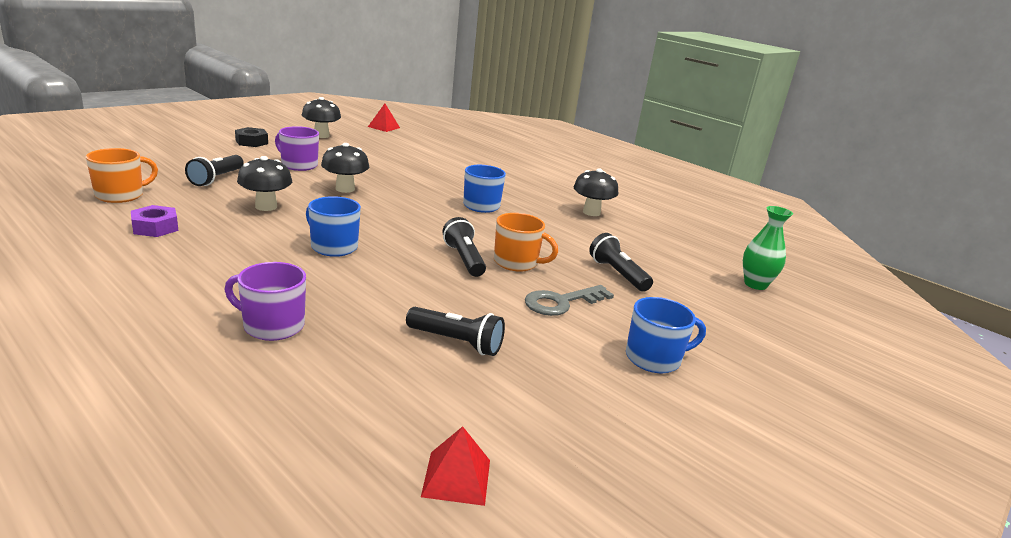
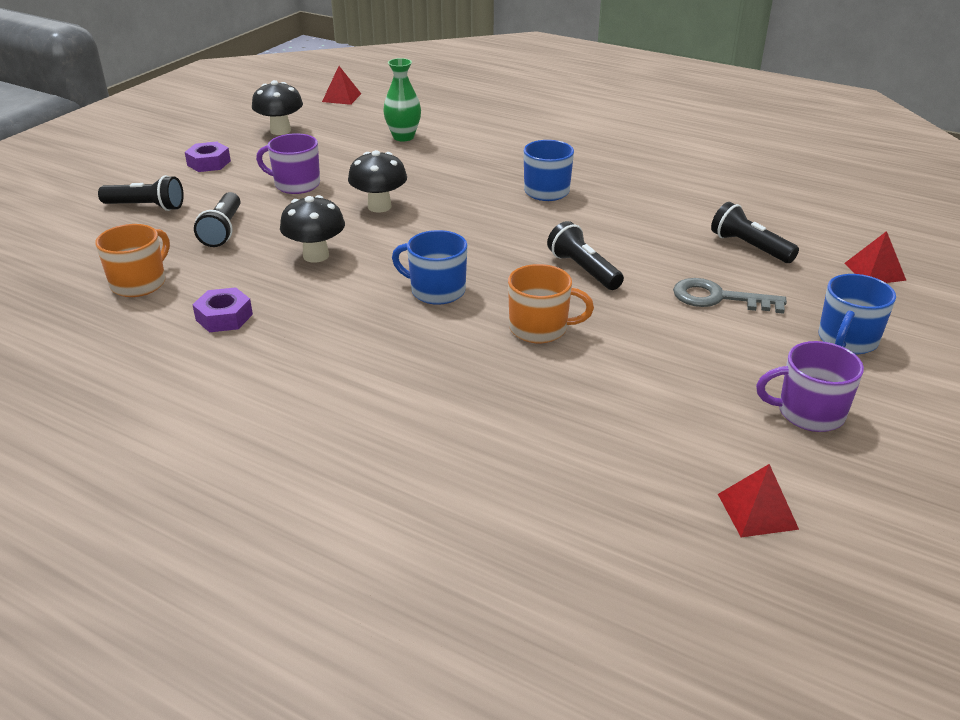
camera: 10 degrees left, 10 degrees up
purple mug [225,262,306,341] -> purple mug moved to [756,341,864,432]
black nut [235,127,268,147] -> purple nut [185,142,231,172]
black flashlight [406,307,505,356] -> black flashlight moved to [98,175,184,211]
orange mug [494,213,558,271] -> orange mug moved to [508,264,594,343]
grey key [525,285,614,316] -> grey key turned 60 degrees clockwise [673,278,787,314]
black mushroom [573,169,618,216] -> none
blue mug [626,297,706,373] -> blue mug turned 150 degrees clockwise [818,274,896,354]
green vase [743,206,793,290] -> green vase moved to [383,58,421,141]
none -> red pyramid [844,231,907,283]

